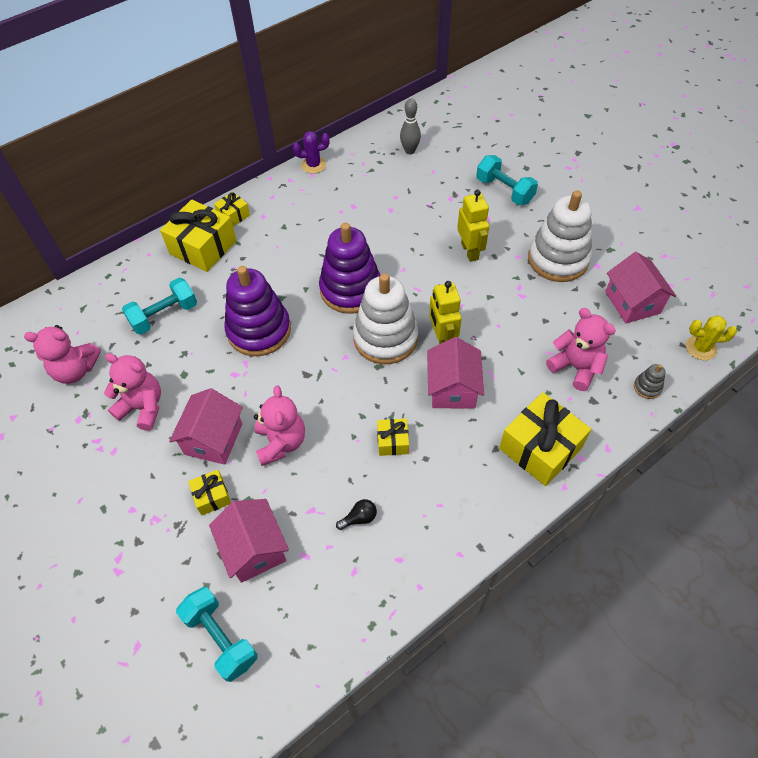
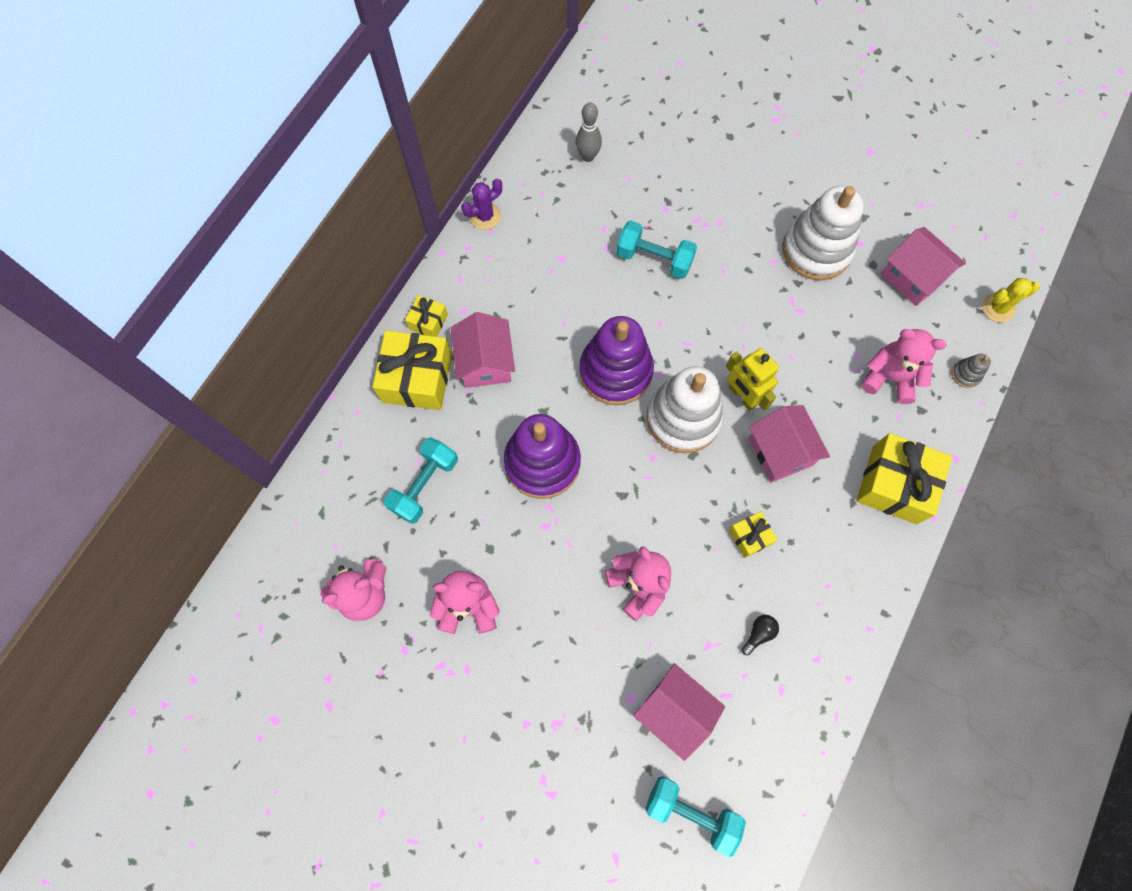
camera: 25 degrees left, 15 degrees up
pink house [169,388,243,465] -> pink house moved to [451,312,515,388]
yellow gift [188,470,231,515] -> none
yellow robot [457,190,489,262] -> none
turquoise dumbbell [476,155,538,205] -> turquoise dumbbell moved to [616,221,697,279]

